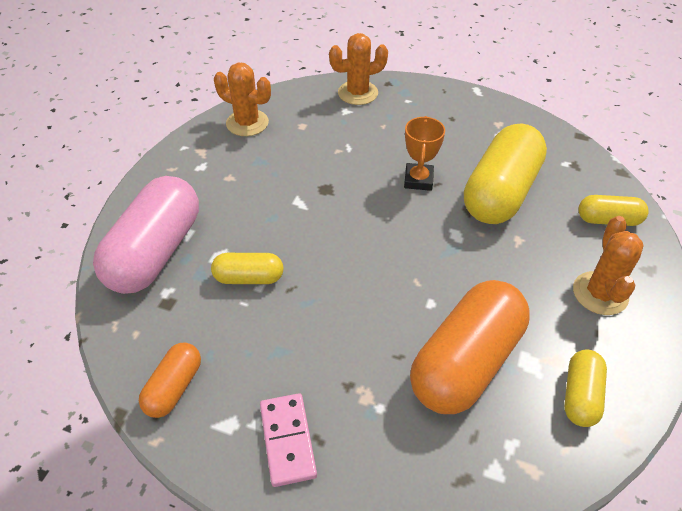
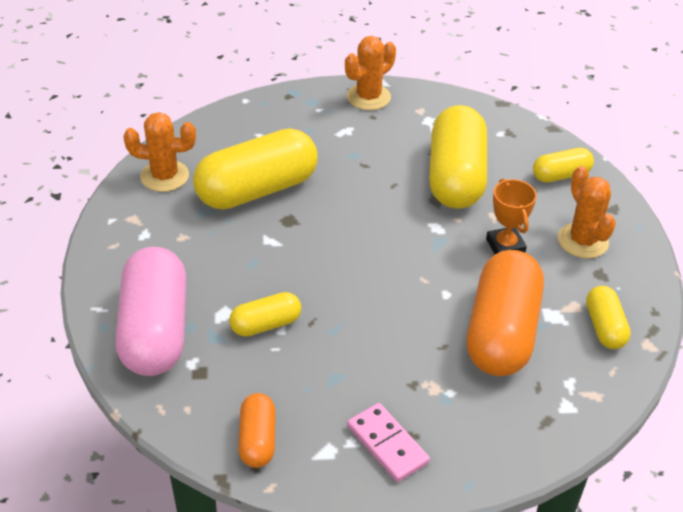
camera: 25 degrees left, 5 degrees down
orange cactus [329,33,388,105] -> orange cactus moved to [345,36,396,110]
orange trophy [404,116,445,191] -> orange trophy moved to [486,178,537,254]
none -> yellow capsule [193,128,318,210]

